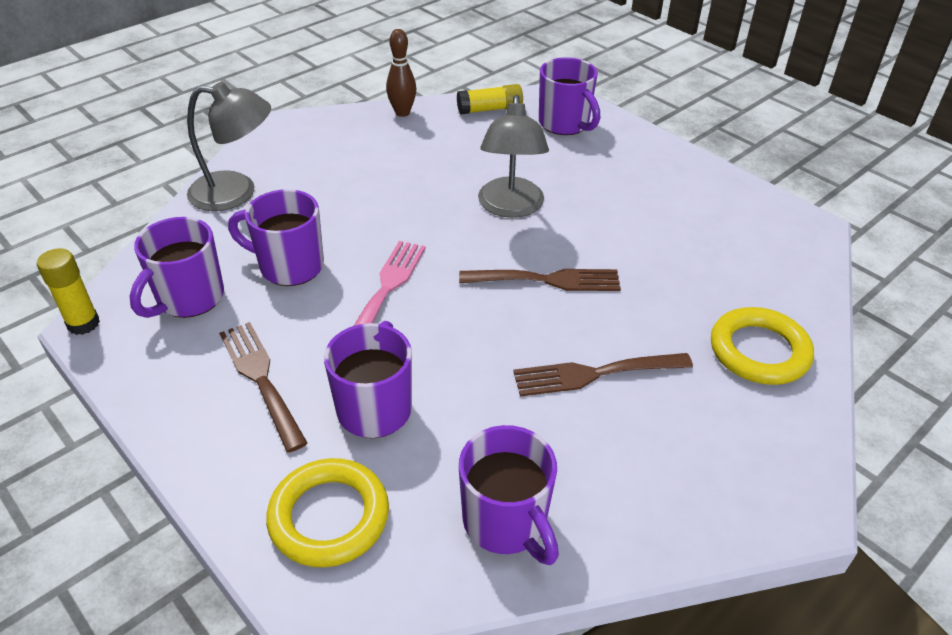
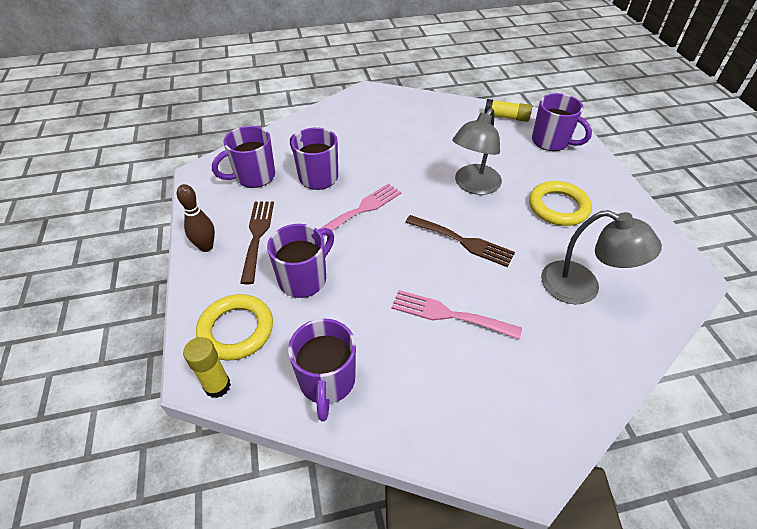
camera: 30 degrees right, 5 degrees up
yellow glue stick [37,248,100,335] -> yellow glue stick moved to [183,337,231,398]
grey lamp [187,82,271,211] -> grey lamp moved to [541,210,662,304]
brown bowling pin [386,29,417,117] -> brown bowling pin moved to [177,184,215,252]
brown fork [513,353,693,397] -> pink fork [392,290,522,340]
purple mug [539,57,600,135] -> purple mug turned 45 degrees counterclockwise [532,93,592,151]
yellow ring [711,307,814,385] -> yellow ring moved to [529,181,592,226]

